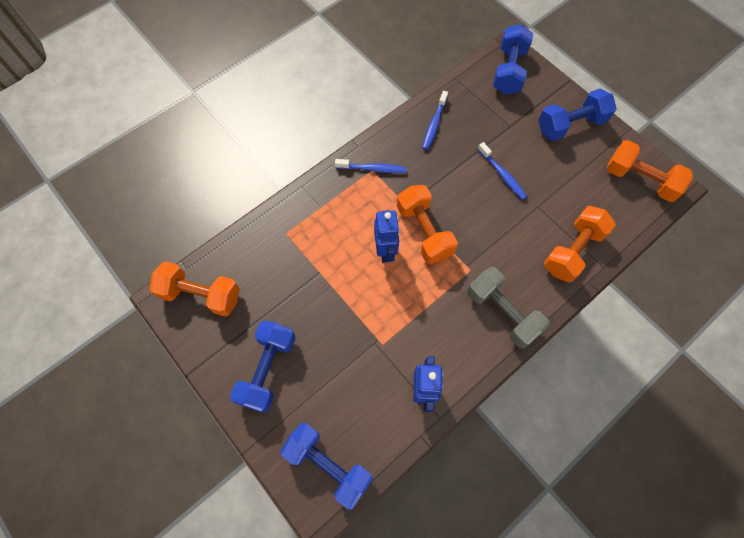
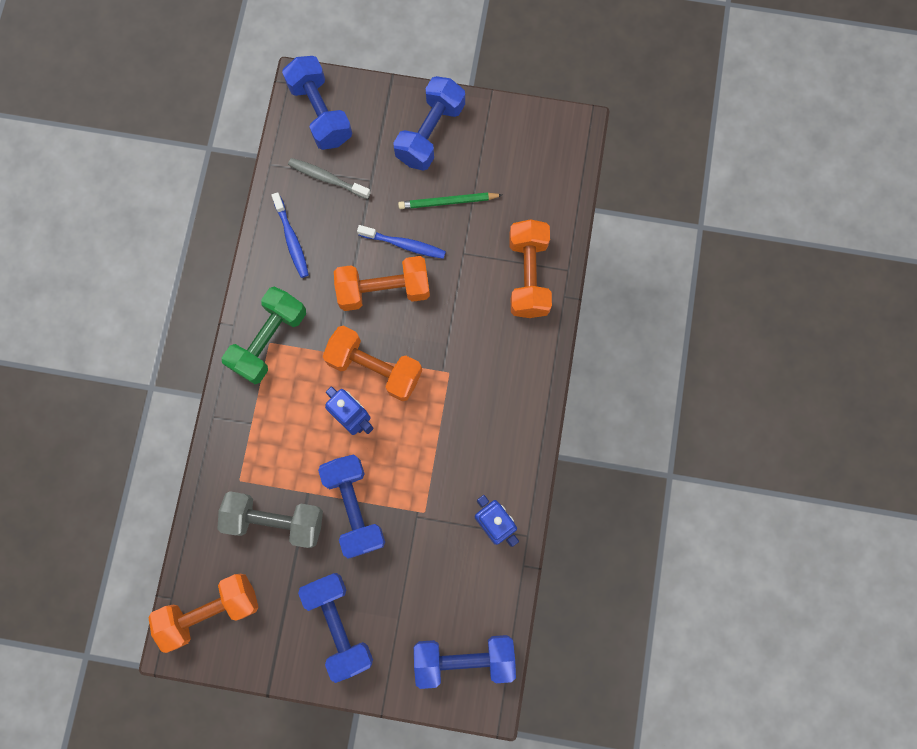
camera: 40 degrees left, 10 degrees up
blue toothbrush [335,159,406,173] -> green dumbbell [222,286,306,384]
grey dumbbell [467,267,550,348] -> grey dumbbell moved to [217,491,323,548]
orange dumbbell [607,140,693,202] -> orange dumbbell moved to [334,256,430,311]
none -> grey toothbrush [288,158,371,199]
none -> blue dumbbell [318,454,385,558]
none -> green pencil [398,192,502,209]

